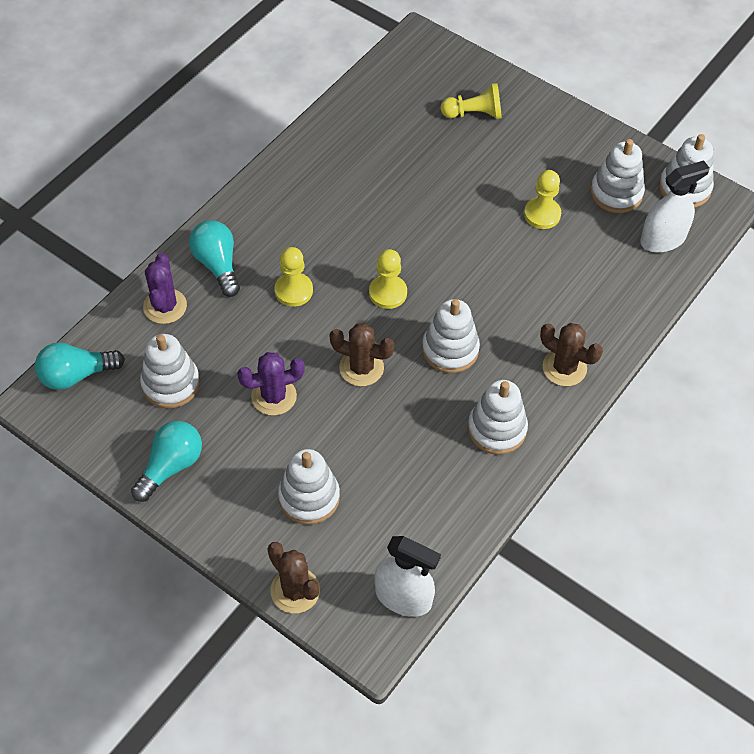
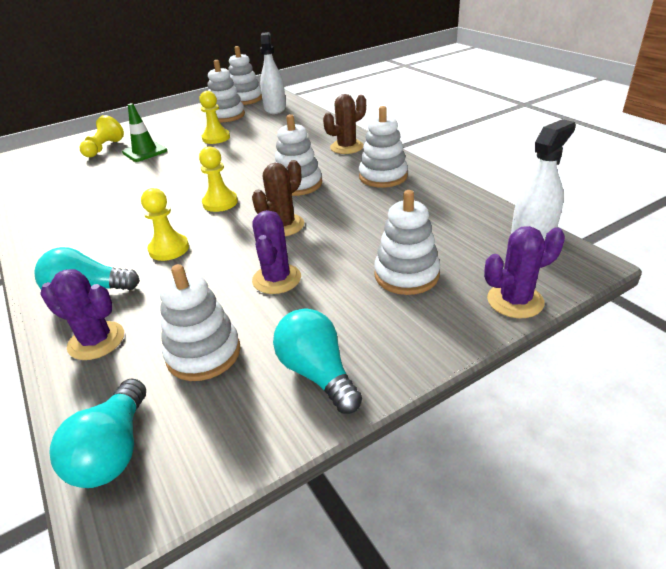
camera: 65 degrees left, 20 degrees down
brown cactus [267,542,320,613] -> purple cactus [484,226,565,318]
none -> green traffic cone [122,103,167,162]

